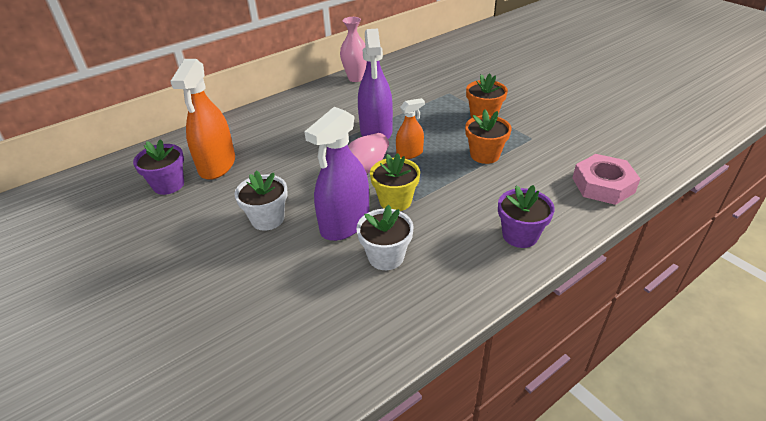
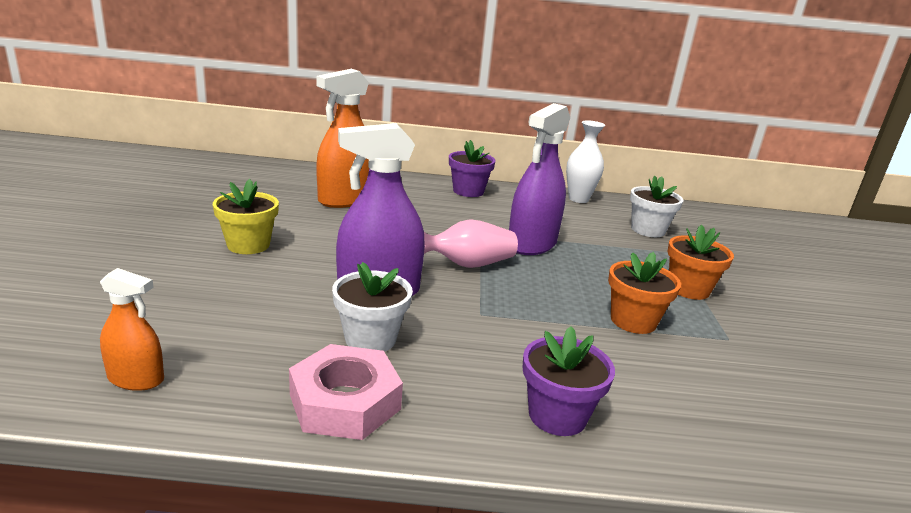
camera: 35 degrees right, 15 degrees down
purple flower pot [133,139,184,195] -> purple flower pot moved to [449,140,496,197]
white flower pot [235,171,288,231] -> white flower pot moved to [630,176,683,237]
pink vase [340,17,367,82] -> white vase [566,121,605,203]
yellow flower pot [370,153,420,211] -> yellow flower pot moved to [213,179,279,254]
orange spray bottle [396,98,425,159] -> orange spray bottle moved to [100,268,164,391]
pink nut [573,154,640,205] -> pink nut moved to [289,344,403,440]

